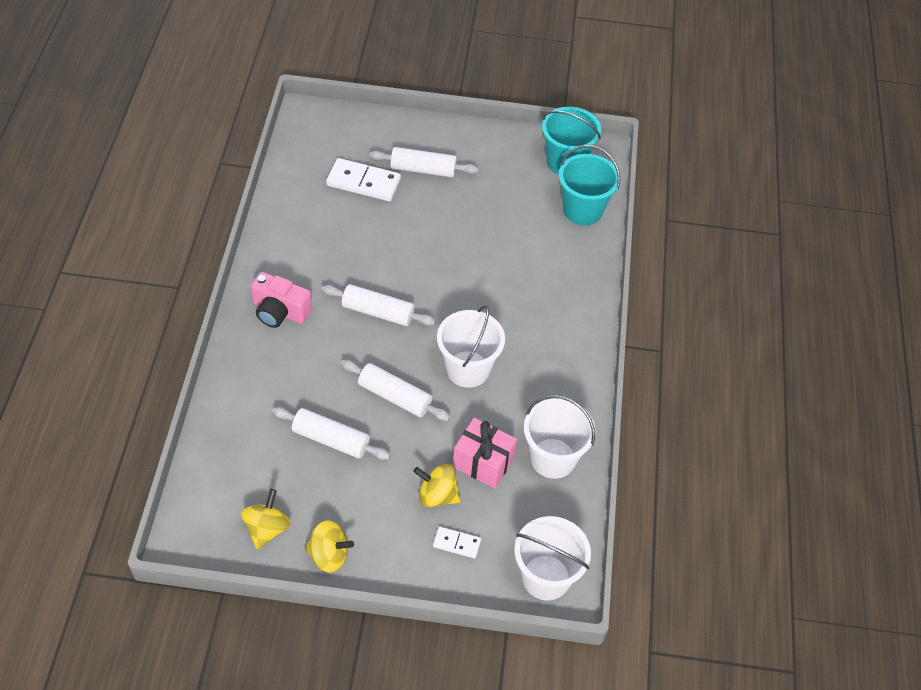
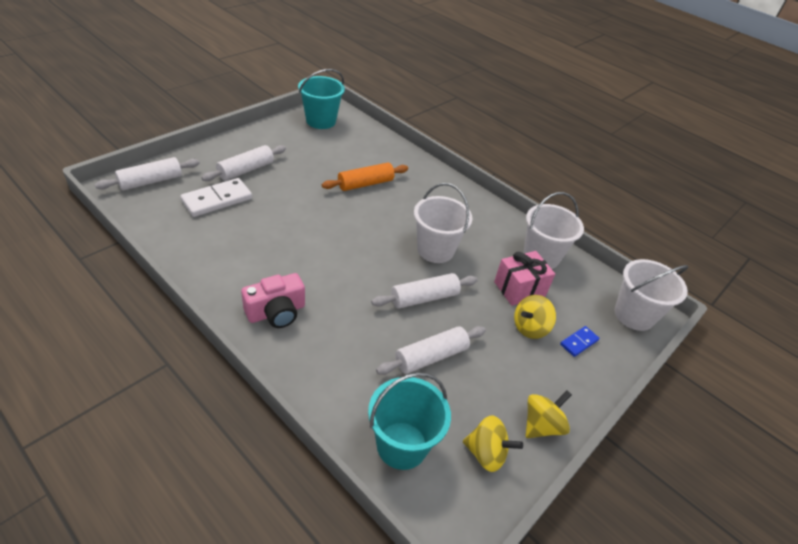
camera: 55 degrees left, 10 degrees down
yellow spinning top [241,489,291,550] -> yellow spinning top turned 150 degrees clockwise [463,415,523,472]
white rolling pin [321,284,436,326] -> white rolling pin moved to [95,157,200,191]
white domino [433,527,481,559] -> blue domino [560,326,600,357]
turquoise bucket [559,145,620,225] -> turquoise bucket moved to [368,372,451,470]
none -> orange rolling pin [322,163,408,191]

